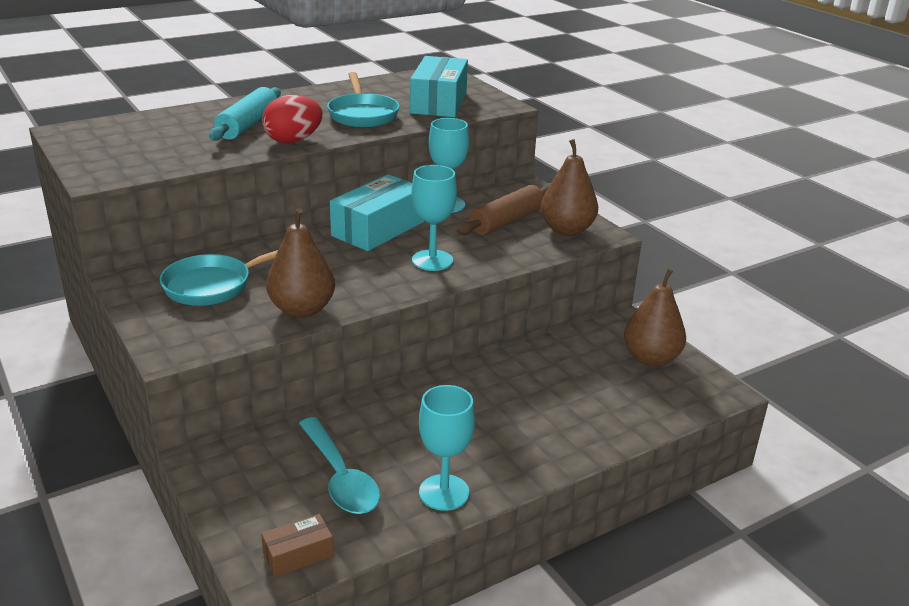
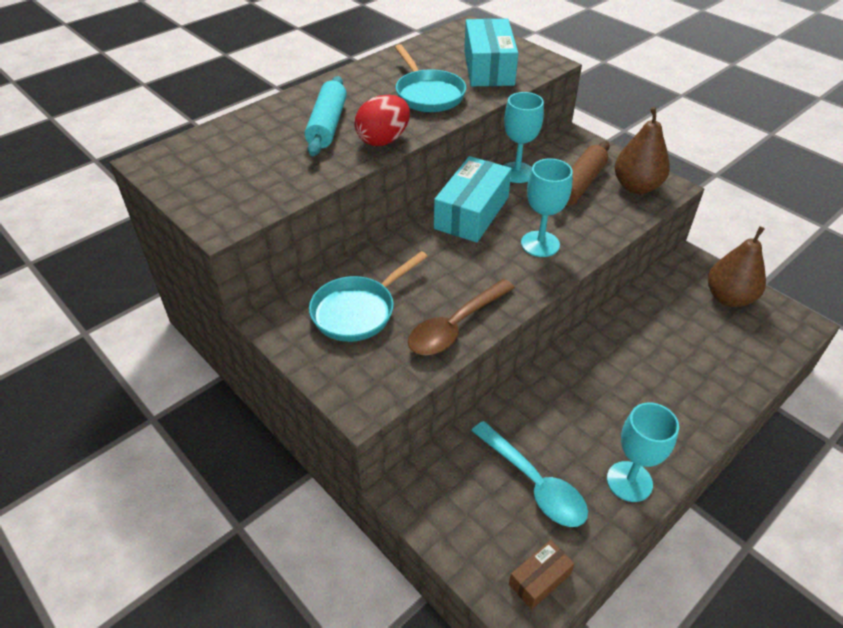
camera: 10 degrees left, 15 degrees up
brown pear [266,208,335,318] -> brown spoon [408,279,515,355]

